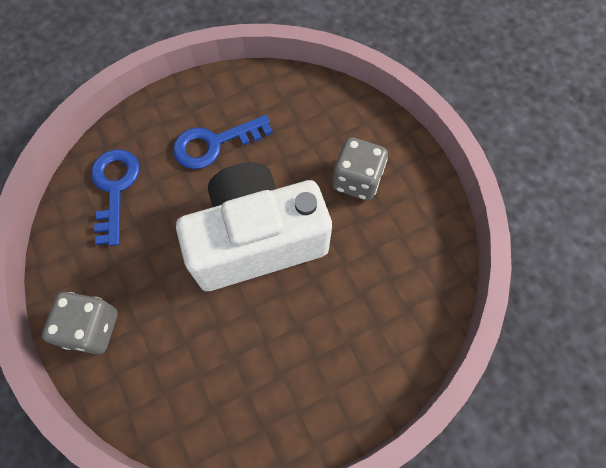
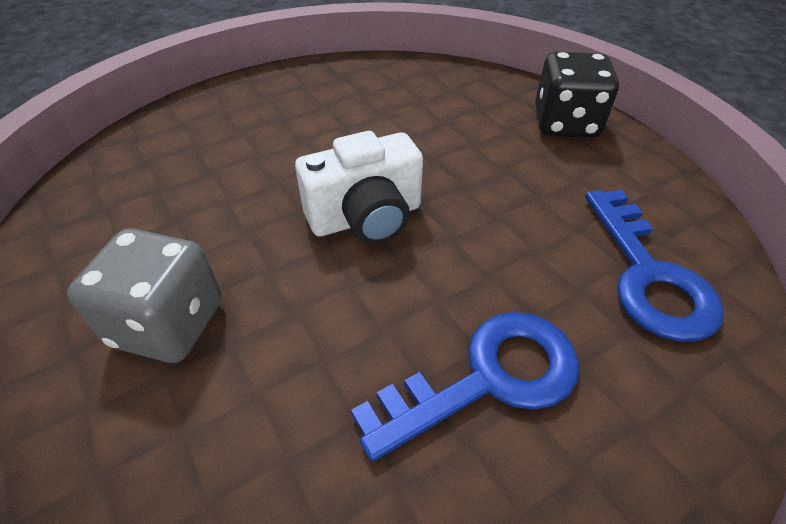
camera: 175 degrees right, 20 degrees down
grey dice [42,292,118,354] -> black dice [535,52,619,138]
white camera [176,162,332,291] -> white camera [295,131,423,244], size x0.53

